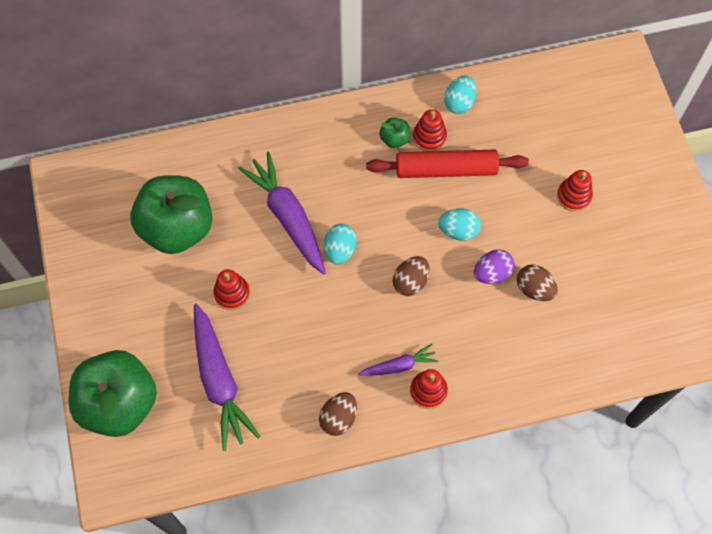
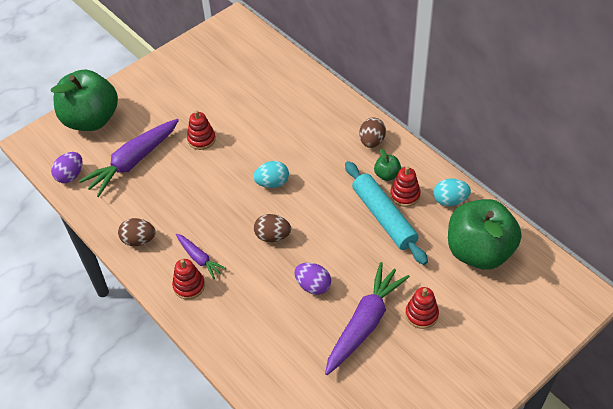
camera: 65 degrees right, 15 degrees down
green apple [130,175,213,254] -> green apple moved to [448,199,521,269]
purple carrot [238,152,326,275] -> purple carrot moved to [325,262,410,375]
red rolling pin [366,150,529,178] -> turquoise rolling pin [345,161,428,265]
turquoise egg [438,208,481,241] -> none
brown egg [517,264,558,301] -> brown egg moved to [359,117,386,148]
none -> purple egg [51,152,83,183]

